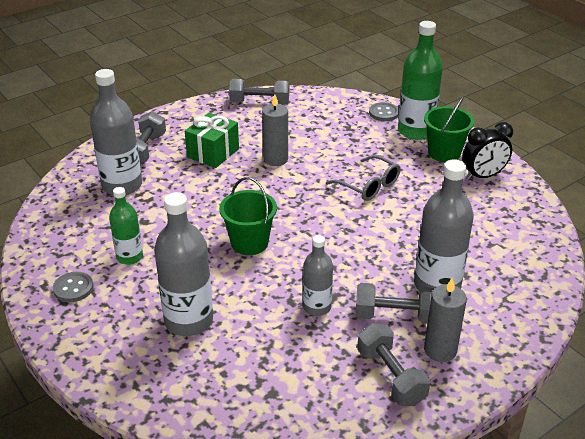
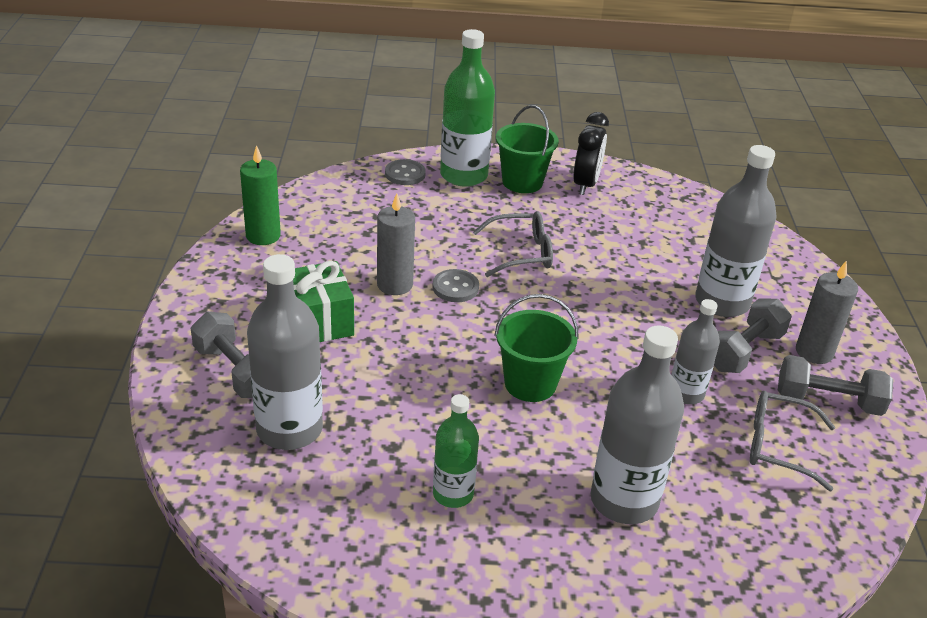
camera: 55 degrees left, 0 degrees up
grey button [53,272,94,302] -> grey button moved to [432,269,479,302]
grey dumbbell [229,79,289,104] -> green candle [240,145,281,245]
none -> grey glasses [750,391,835,491]

